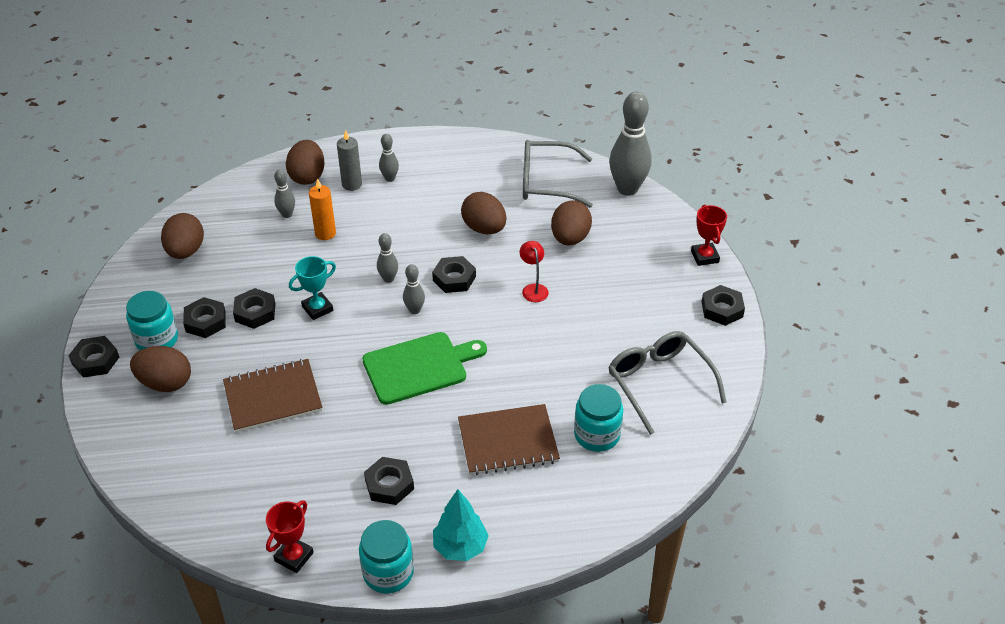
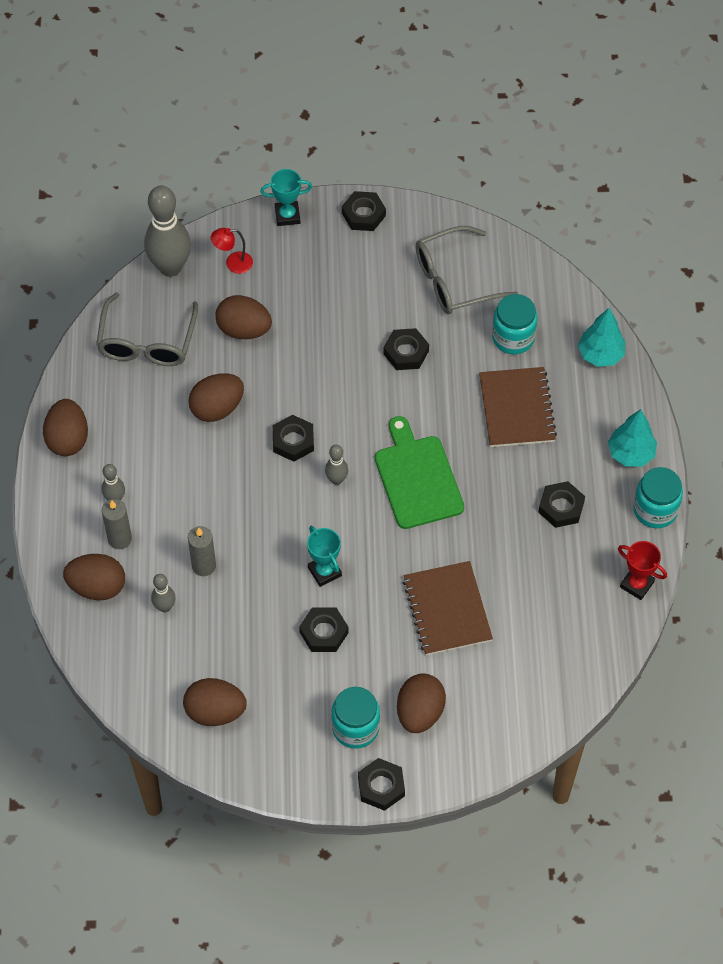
camera: 85 degrees left, 15 degrees up
black nut [183,297,226,338] -> black nut moved to [383,328,429,370]
orange candle [309,178,336,240] -> grey candle [188,526,216,576]
grey bowling pin [377,233,398,283] -> none
red lamp [519,241,549,302] -> red lamp moved to [211,228,253,274]
red trophy [691,205,727,266] -> turquoise trophy [260,169,312,226]
none -> brown egg [43,399,88,456]
none -> turquoise tree [578,308,625,367]

